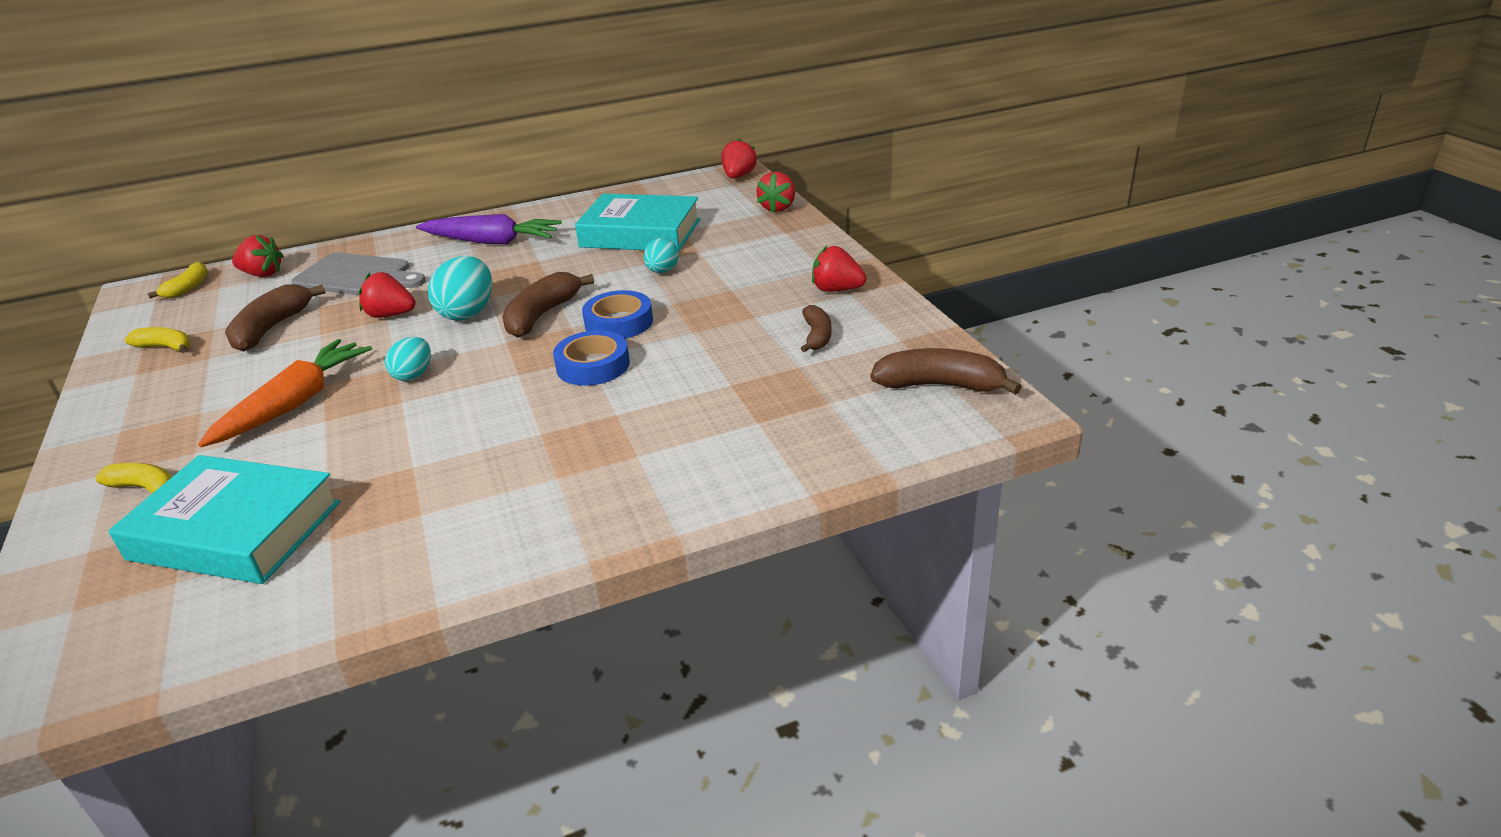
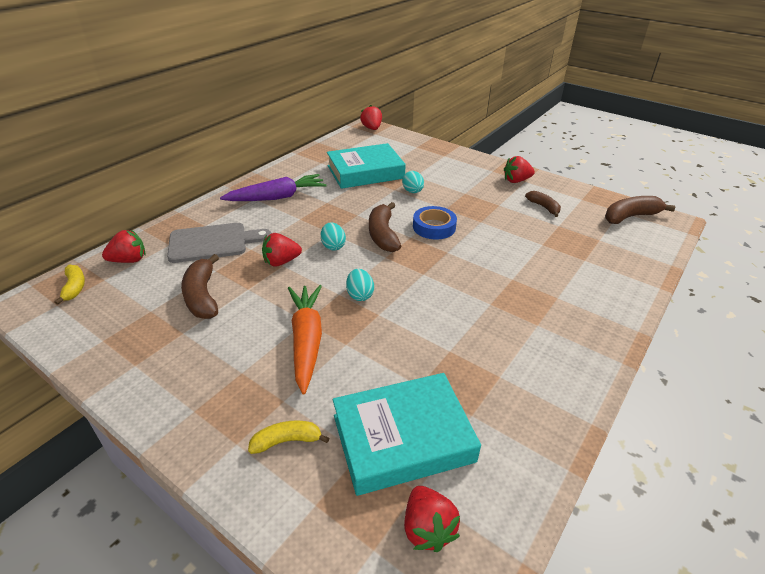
camera: 35 degrees left, 5 degrees up
yellow banana [125,327,190,353] -> none
turquoise egg [428,256,492,321] -> turquoise egg [321,222,346,251], size x0.62
blue tape [553,330,630,386] -> none
red strawberry [756,172,795,213] -> red strawberry moved to [404,486,460,552]

